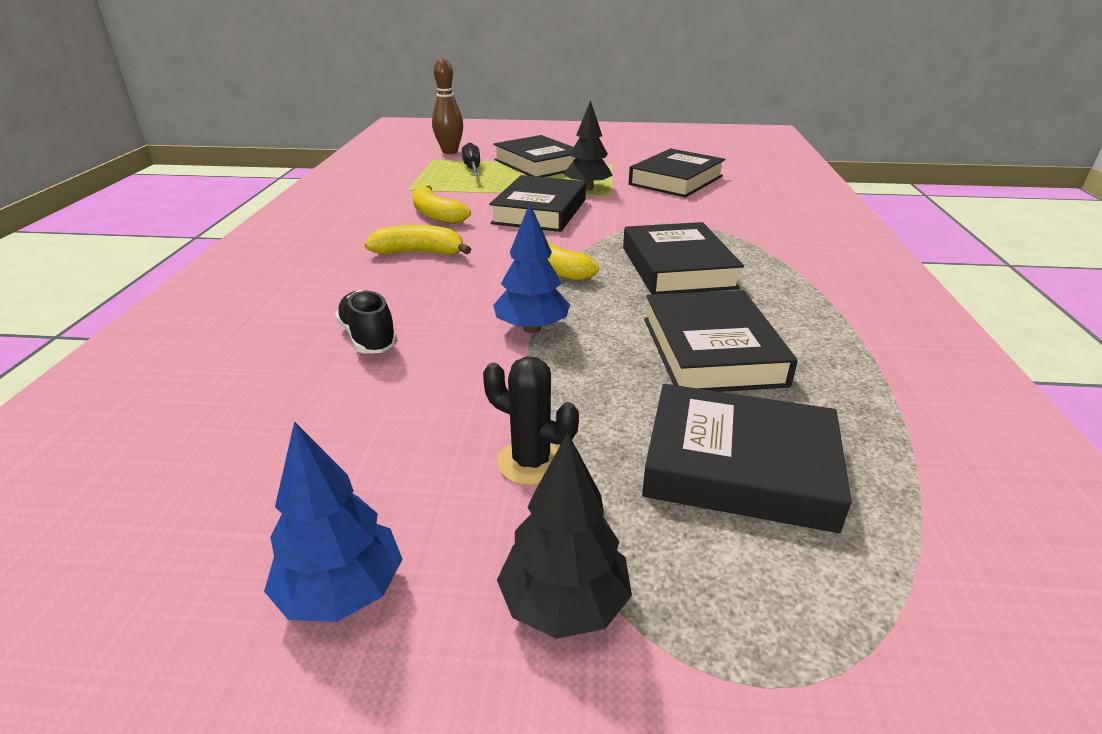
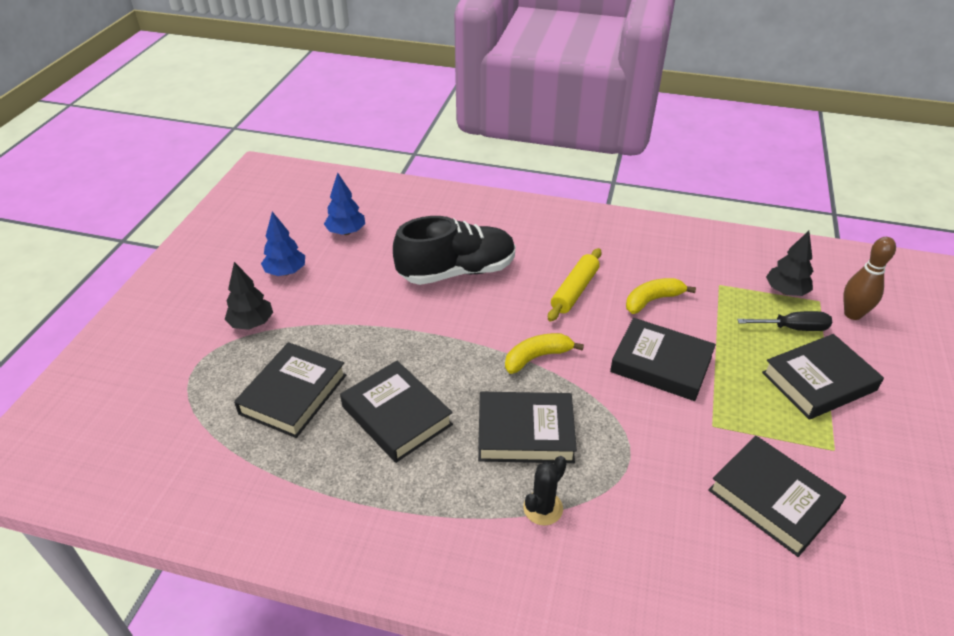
camera: 100 degrees right, 10 degrees up
black shoe [335,290,398,353] -> black shoe [393,216,516,285], size x2.06
yellow banana [364,225,471,255] -> yellow rolling pin [548,248,602,322]
black cactus [483,356,579,485] -> black cactus moved to [523,456,567,525]
blue tree [493,203,570,333] -> blue tree moved to [324,173,365,235]
black tree [563,100,613,190] -> black tree moved to [766,231,813,296]
black book [644,290,798,392] -> black book turned 45 degrees clockwise [340,361,453,463]

